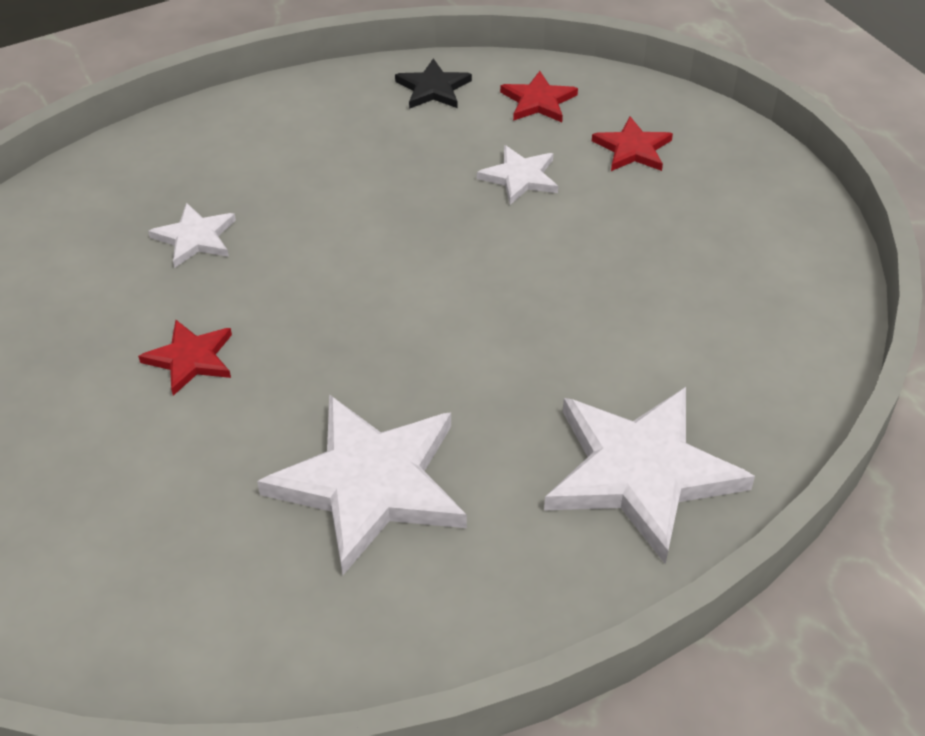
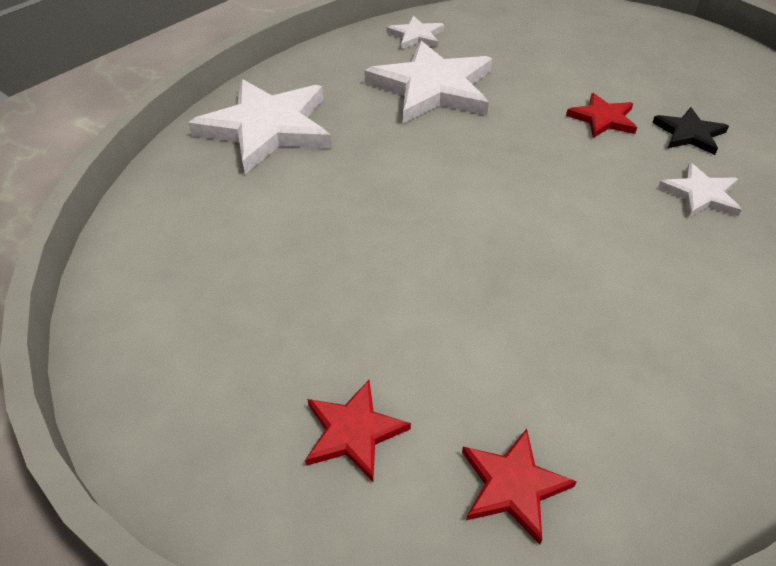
camera: 160 degrees right, 0 degrees up
black star [395,58,472,109] -> black star moved to [652,107,729,155]
white star [477,145,558,205] -> white star moved to [387,16,444,49]

